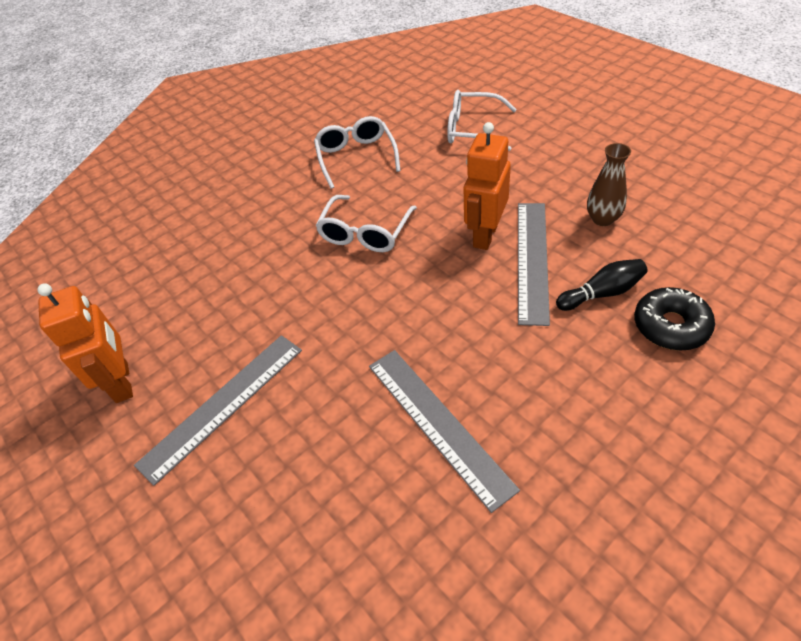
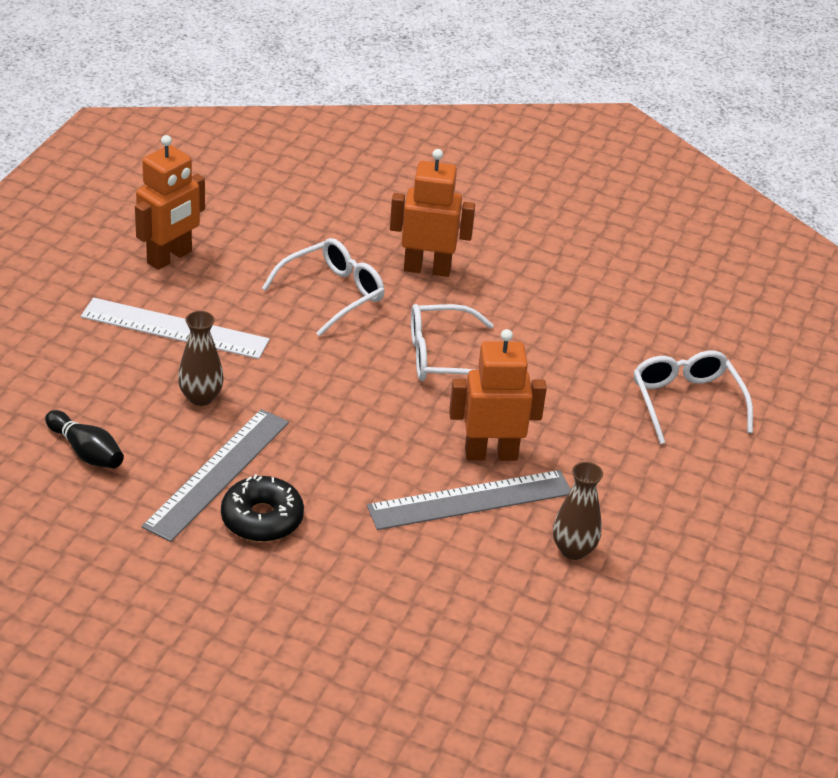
camera: 55 degrees right, 10 degrees down
grey ruler [134,335,302,486] -> white ruler [81,298,270,359]
white glasses [314,116,400,189] -> white glasses moved to [262,238,385,336]
black bowling pin [556,259,648,311] -> black bowling pin moved to [45,410,124,468]
black donut [634,287,715,350] -> black donut moved to [221,474,304,542]
none -> brown vase [178,311,224,406]
none -> orange robot [390,149,475,277]

